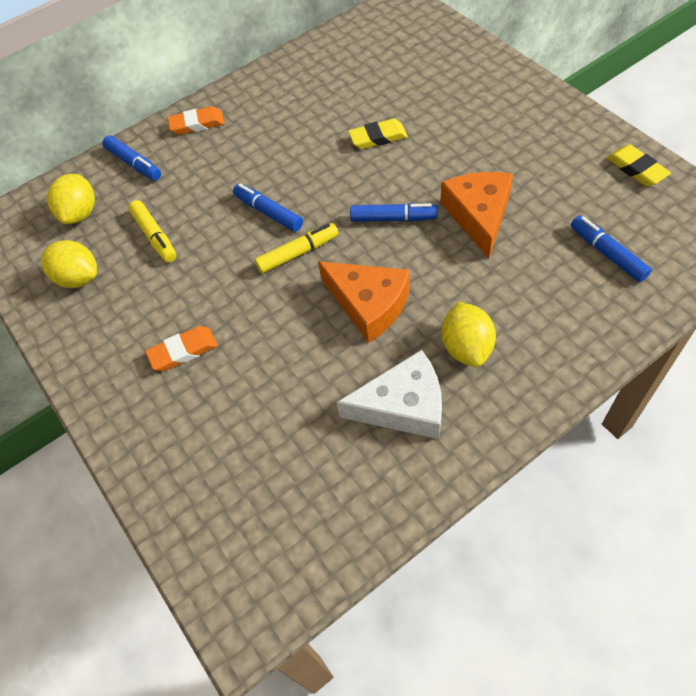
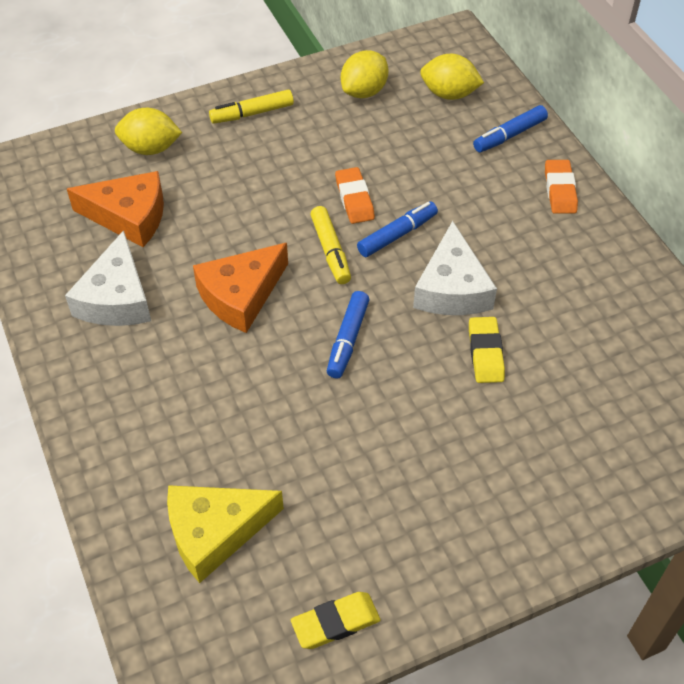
camera: 95 degrees right, 5 degrees down
yellow marker [128,200,177,262] -> yellow marker moved to [209,90,294,124]
orange eraser [145,326,218,371] -> orange eraser moved to [335,167,375,224]
orange cheese [440,172,513,259] -> orange cheese moved to [67,171,164,247]
yellow lemon [442,302,496,367] -> yellow lemon moved to [115,108,182,155]
blue marker [571,215,652,282] -> yellow cheese [167,485,284,583]
none -> white cheese [413,221,497,315]

